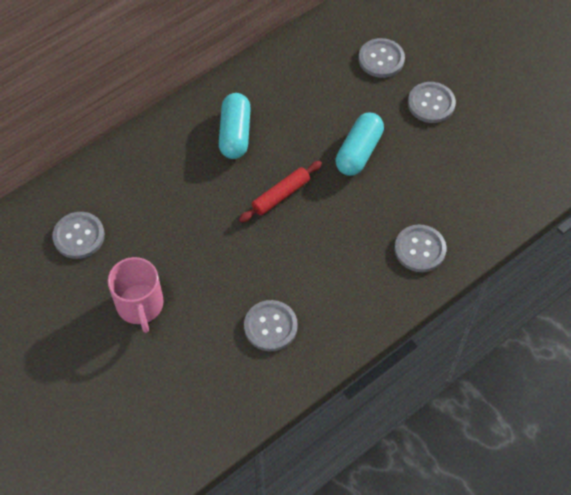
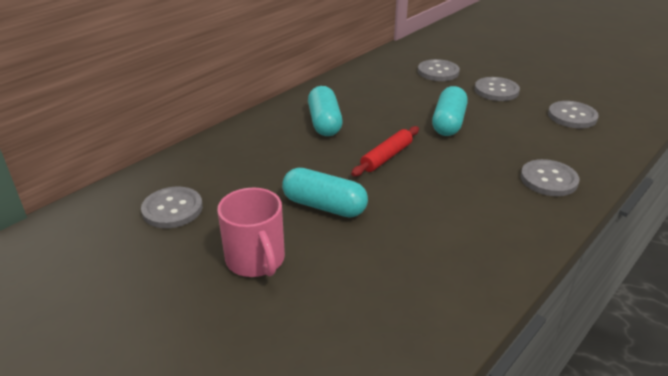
camera: 10 degrees left, 25 degrees down
grey button [244,300,298,352] -> grey button moved to [548,101,599,128]
none -> turquoise capsule [282,168,368,218]

